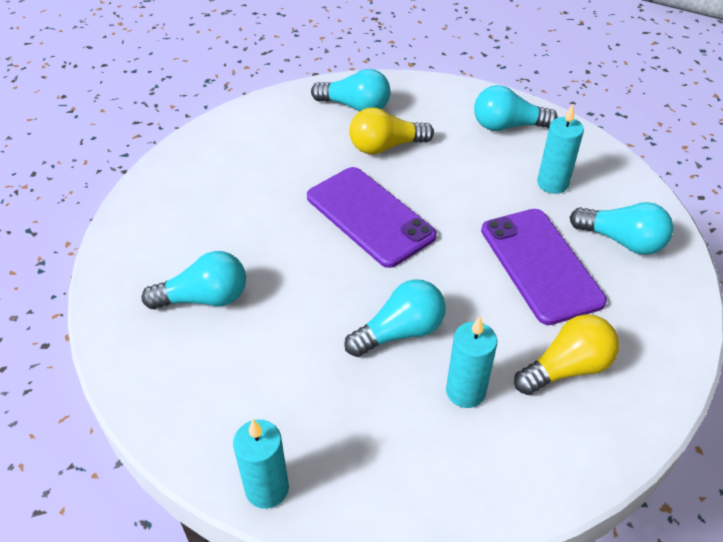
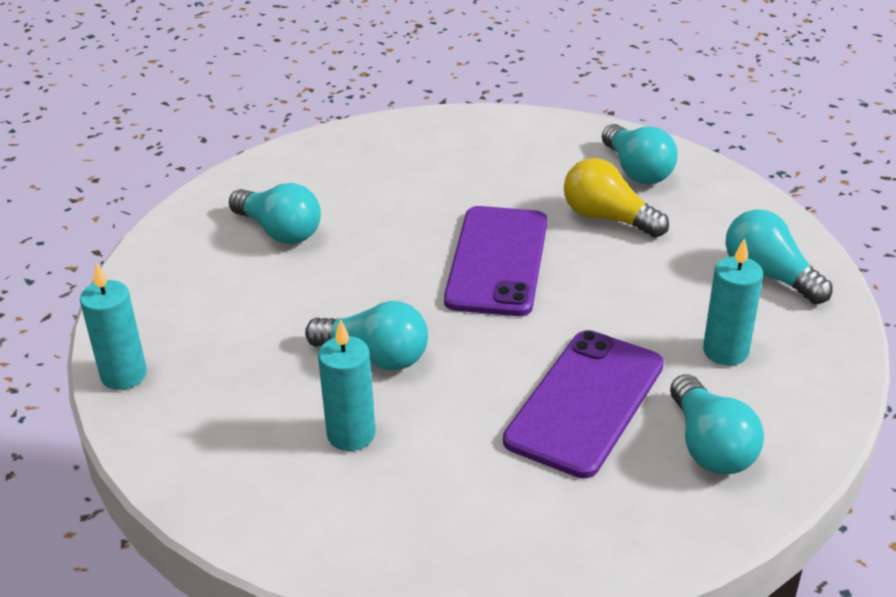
camera: 50 degrees right, 10 degrees down
yellow light bulb [514,314,619,395] -> none

